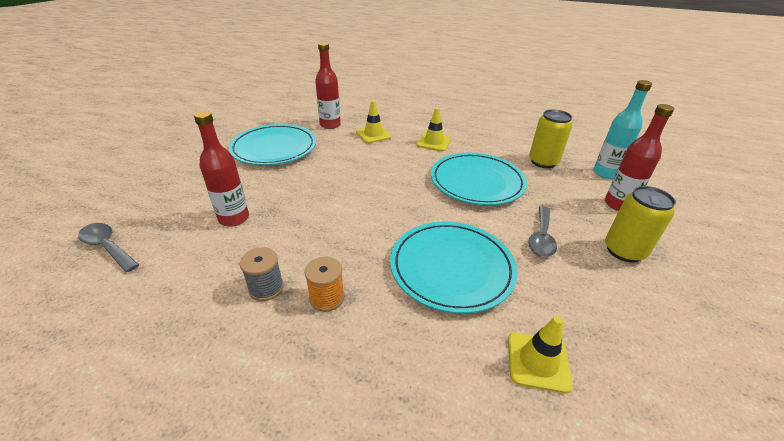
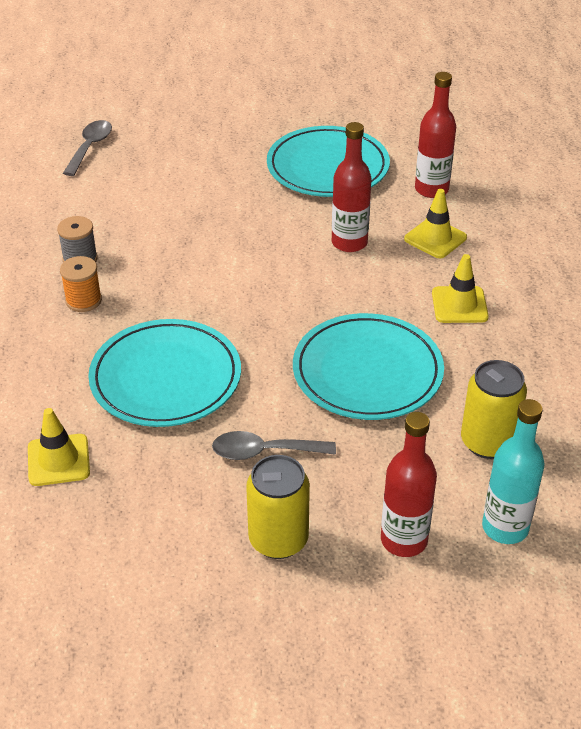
camera: 70 degrees right, 5 degrees up
red bottle [194,111,249,227] -> red bottle moved to [332,122,372,252]

